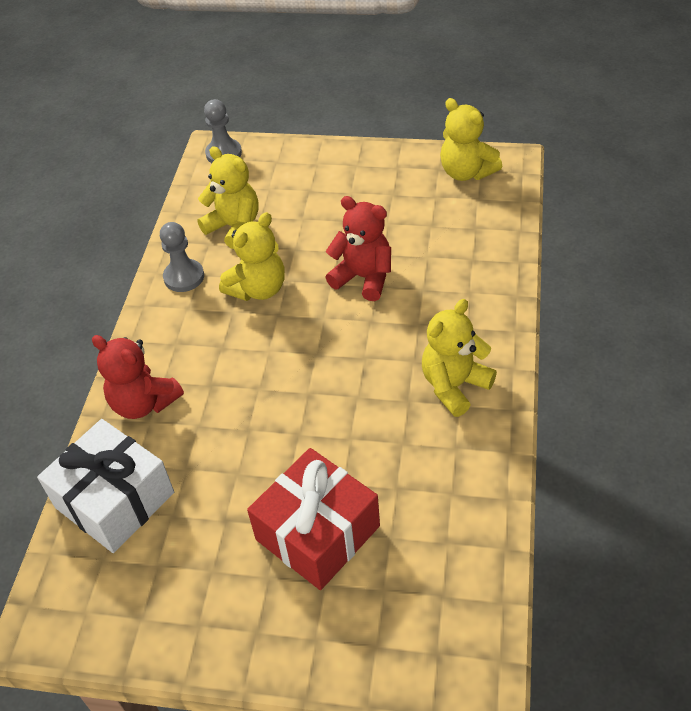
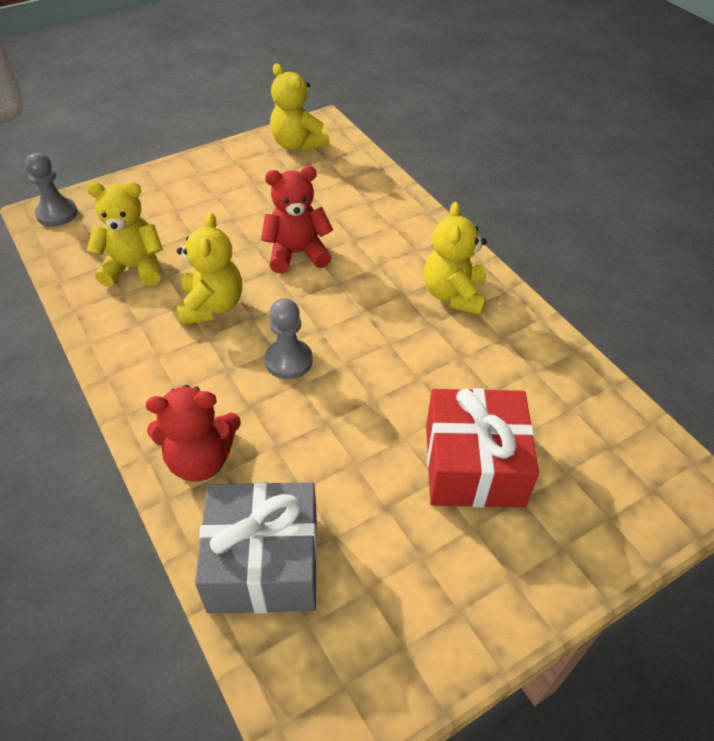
camera: 45 degrees left, 0 degrees up
white gift [37,419,174,553] -> grey gift [195,482,318,614]
grey pawn [160,222,204,292] -> grey pawn moved to [265,298,313,379]
yellow teddy bear [440,98,502,181] -> yellow teddy bear turned 45 degrees clockwise [270,63,329,151]

